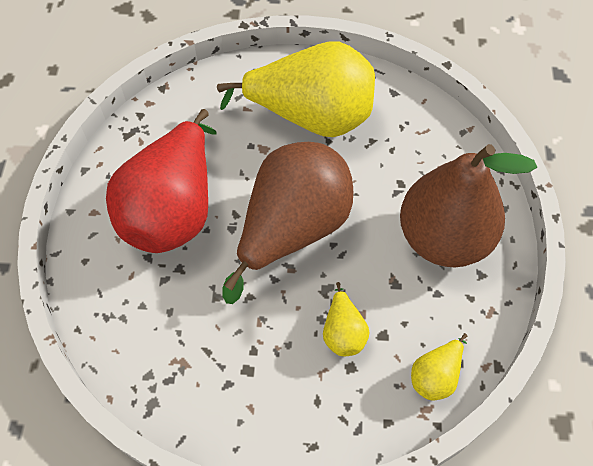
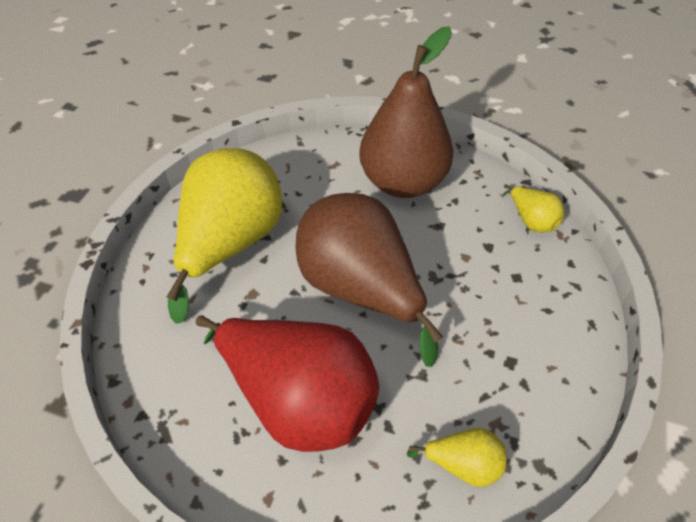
camera: 75 degrees left, 10 degrees down
yellow pear [323,282,369,356] -> yellow pear moved to [407,428,507,487]

